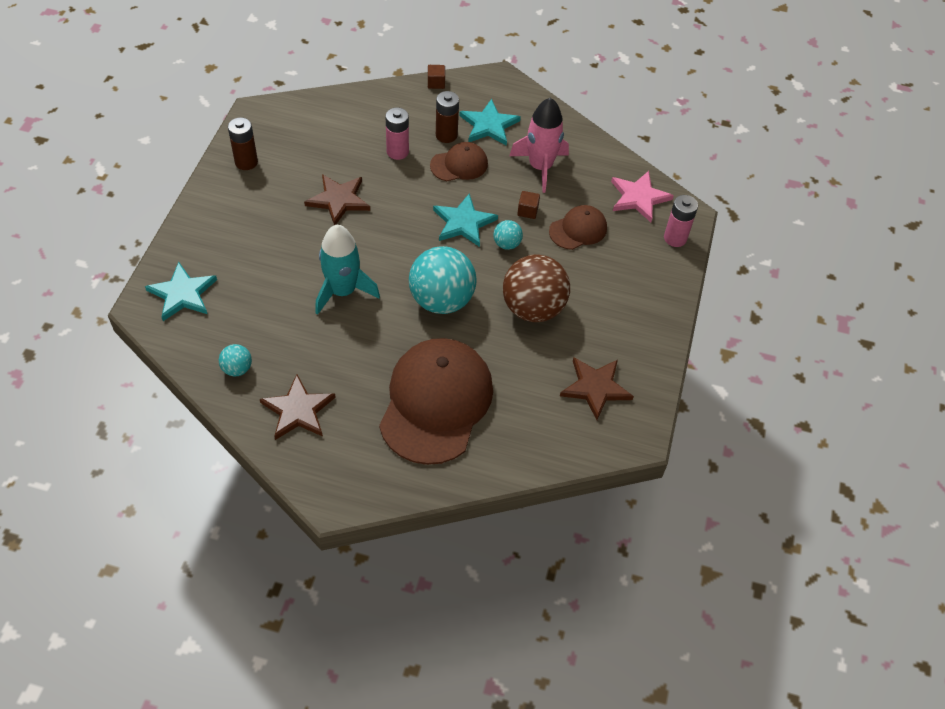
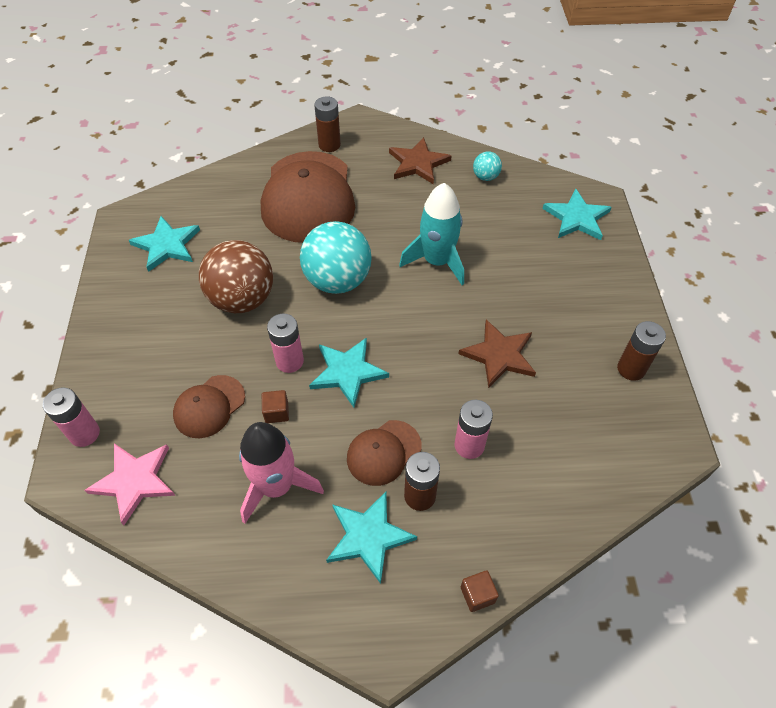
camera: 165 degrees right, 0 degrees up
turquoise ball [493,220,523,250] -> pink battery [267,314,304,373]
brown star [560,357,634,420] -> turquoise star [129,216,200,272]
none -> brown battery [314,96,341,152]

